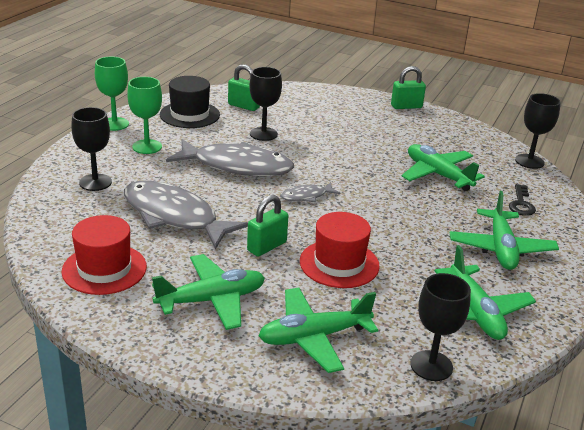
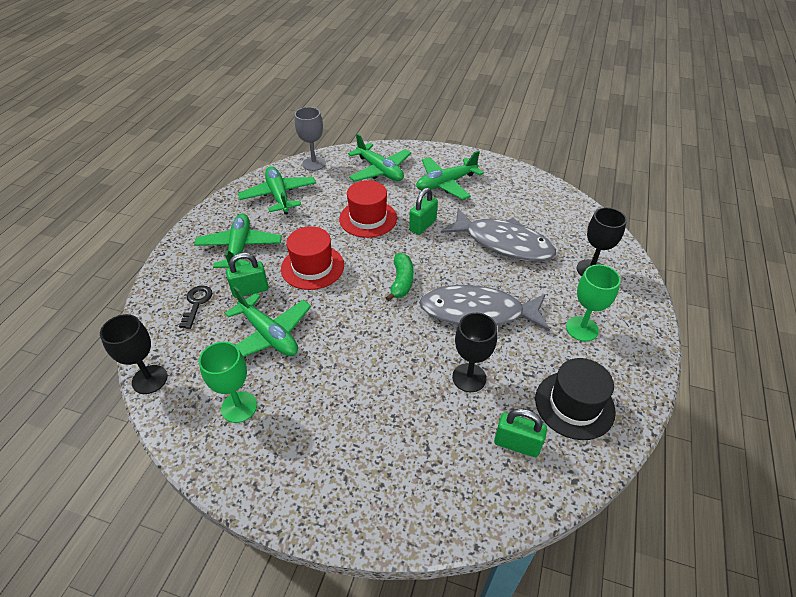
camera: 175 degrees right, 15 degrees up
red hat [62,215,147,295] -> red hat moved to [281,226,344,290]
green goblet [95,56,129,131] -> green goblet moved to [199,342,257,423]
green plane [259,287,378,373] -> green plane turned 75 degrees clockwise [348,133,411,181]
grey fish [280,182,340,202] -> green banana [386,253,414,301]
green padlock [391,66,426,109] -> green padlock moved to [226,253,269,298]
black goblet [410,273,471,381] -> grey goblet [295,107,326,171]

